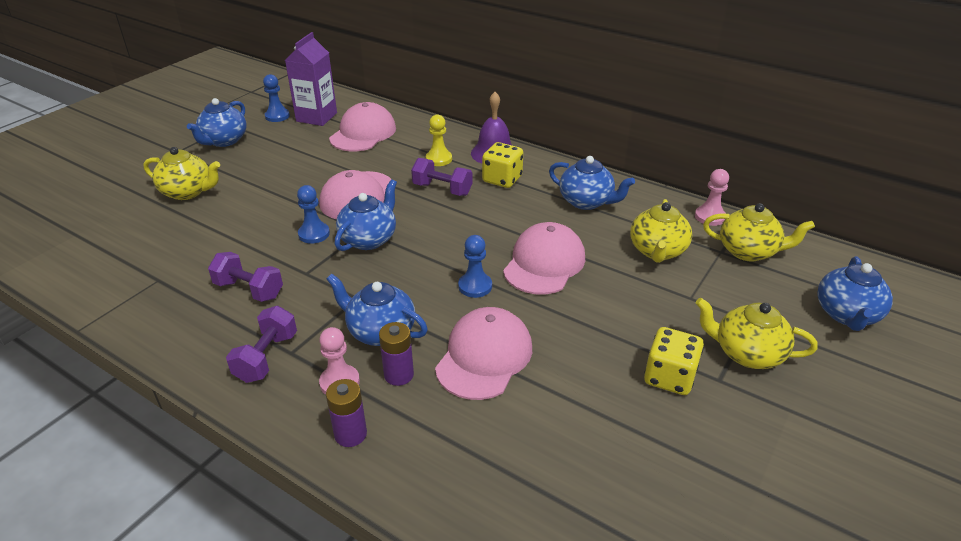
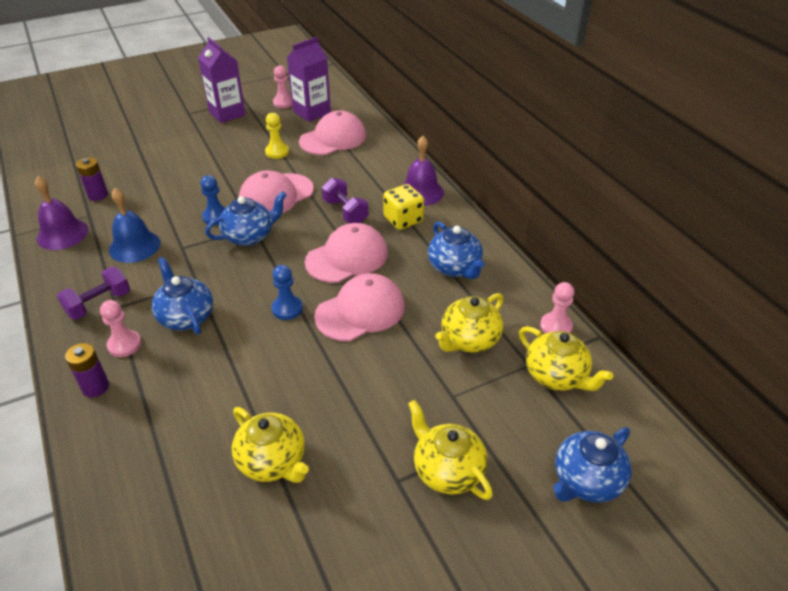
camera: 30 degrees right, 5 degrees up
yellow teapot [143,147,220,200] -> yellow teapot moved to [232,407,309,483]
blue teapot [187,98,247,147] -> purple carton [198,37,246,123]
purple dumbbell [208,252,283,302] -> blue bell [109,188,160,263]
blue pawn [263,74,290,122] -> pink pawn [273,65,292,108]
purple battery [379,322,414,386] -> purple battery moved to [76,157,108,201]
yellow pawn [426,114,452,166] -> yellow pawn moved to [265,113,289,159]
pink cap [435,307,532,400] -> pink cap moved to [305,223,388,283]
yellow dice [644,327,704,395] -> none
none -> purple bell [35,176,88,250]

